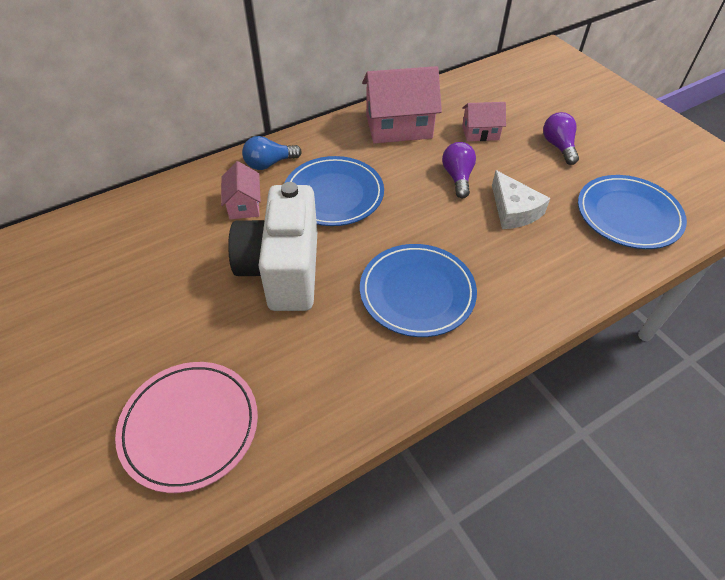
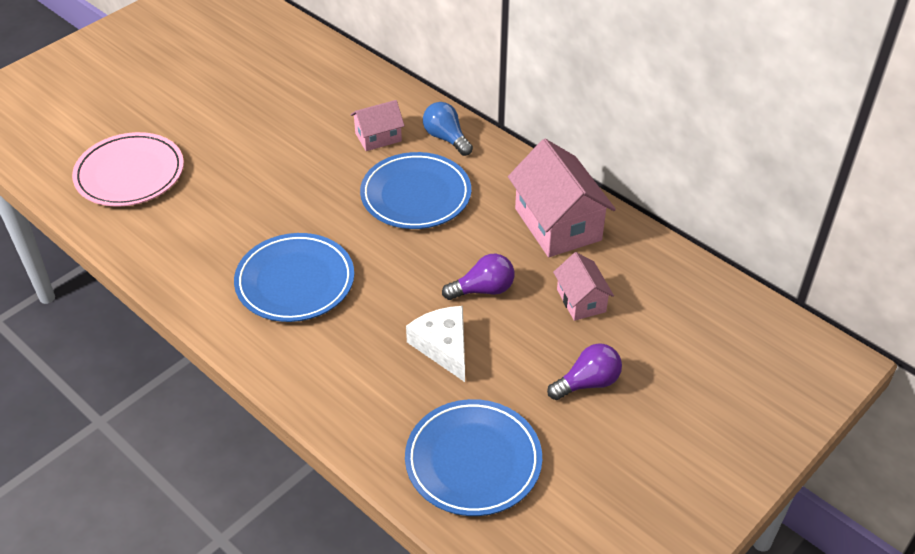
camera: 75 degrees right, 5 degrees down
white camera [228,182,317,311] -> none
white cheese [492,170,550,229] -> white cheese turned 105 degrees clockwise [406,306,465,382]

